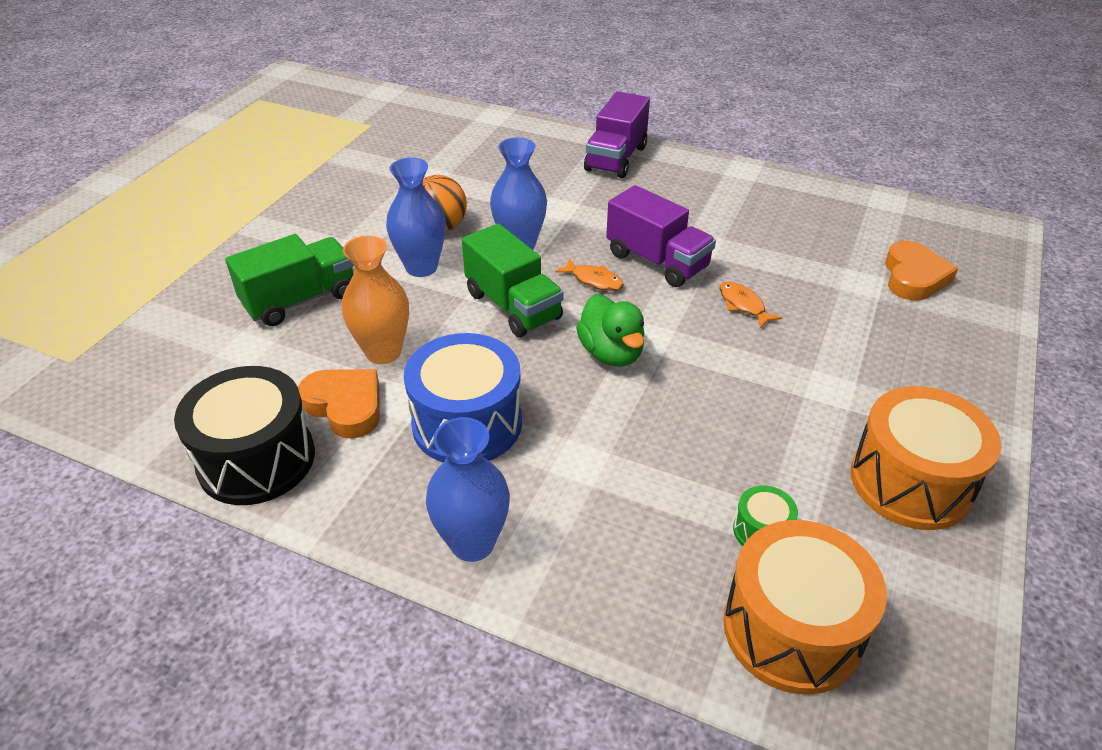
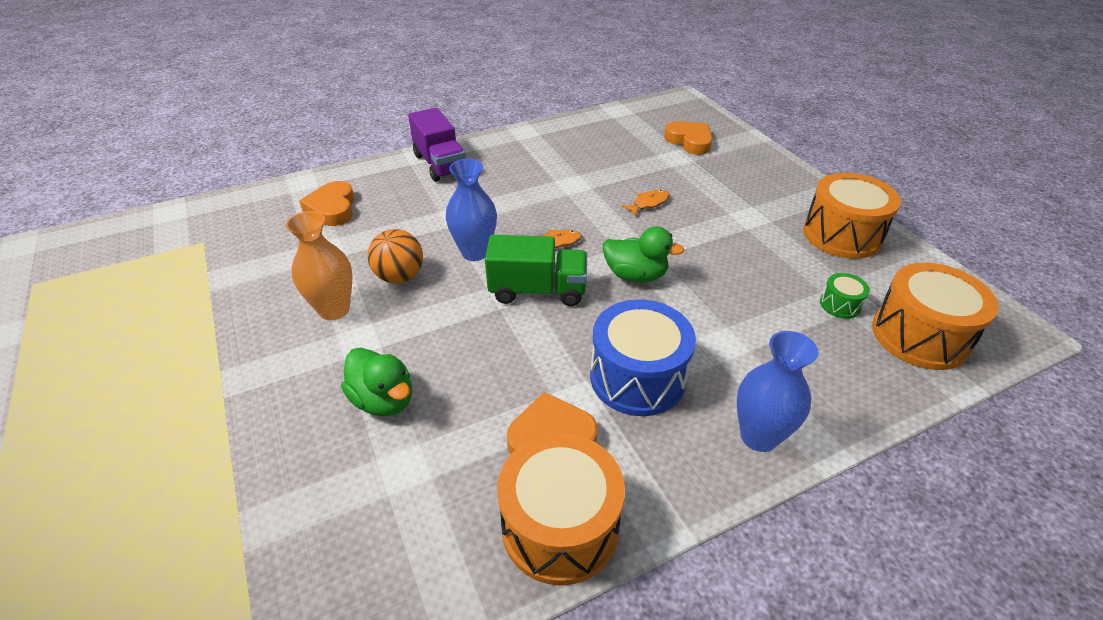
camera: 50 degrees left, 0 degrees up
black drum [174,366,315,505] -> orange drum [497,433,625,585]
green truck [226,234,354,326] -> green duck [341,348,412,416]
orange vase [342,236,409,364] -> orange vase moved to [286,211,352,320]
blue vase [386,158,446,277] -> none
purple truck [606,185,716,287] -> none
orange fish [719,282,782,329] -> orange fish turned 135 degrees clockwise [621,190,670,216]
none -> orange heart [299,181,355,226]

